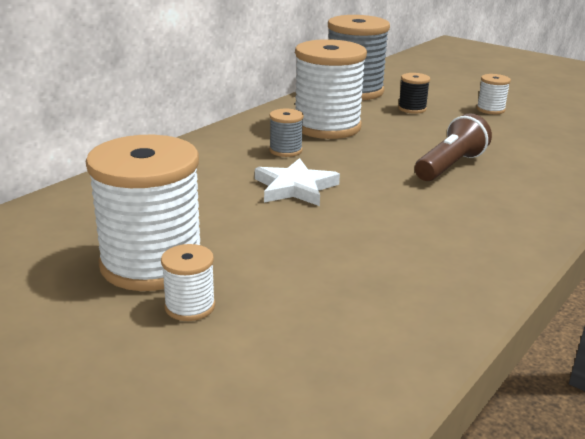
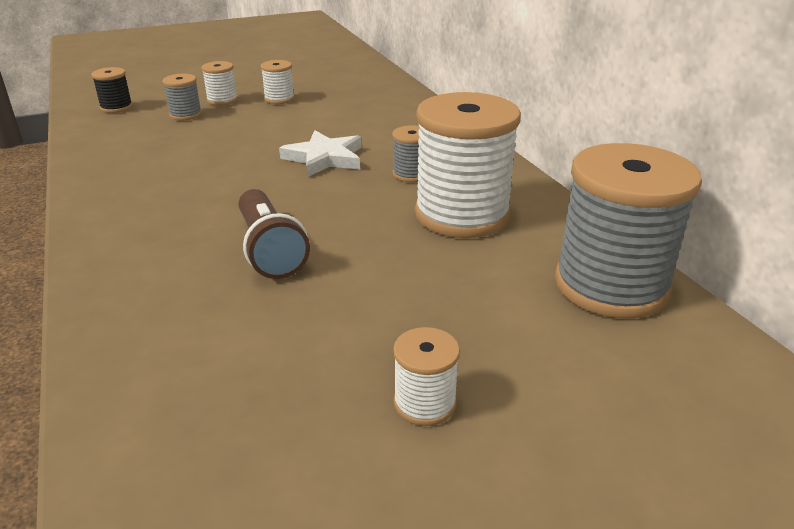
camera: 120 degrees right, 5 degrees up
white spool [86,135,200,291] -> white spool [261,60,295,104], size x0.45
black spool [398,73,430,114] -> black spool moved to [91,67,133,113]
none -> grey spool [162,74,202,121]

